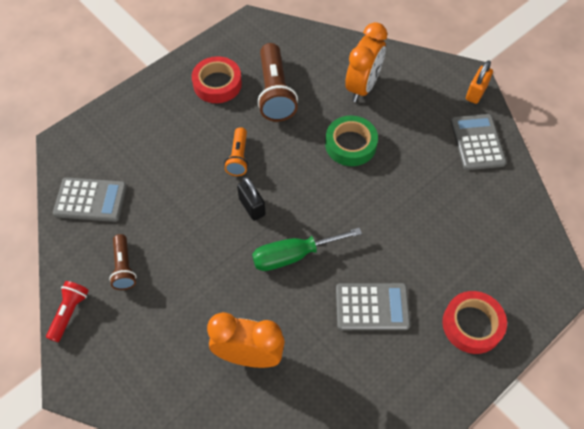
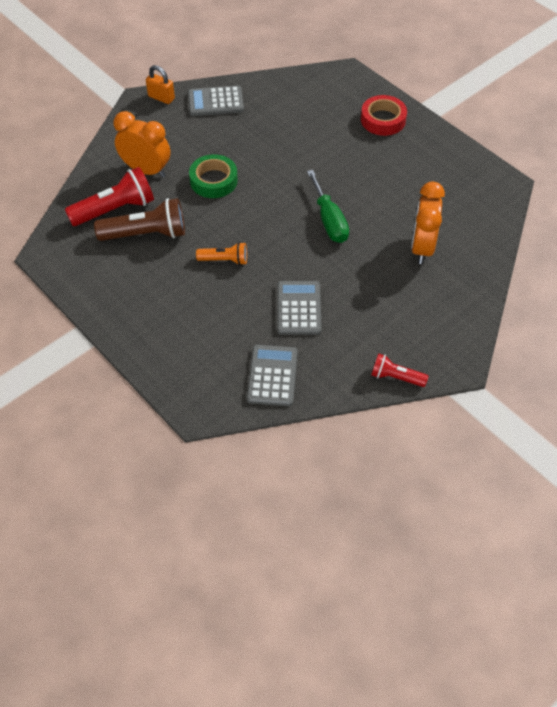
camera: 90 degrees left, 5 degrees down
brown flashlight [109,234,136,290] -> none
red tape [192,56,242,103] -> none
black padlock [237,177,265,221] -> none
grey calculator [336,283,410,330] -> grey calculator moved to [277,281,322,335]
none -> red flashlight [65,167,154,226]

